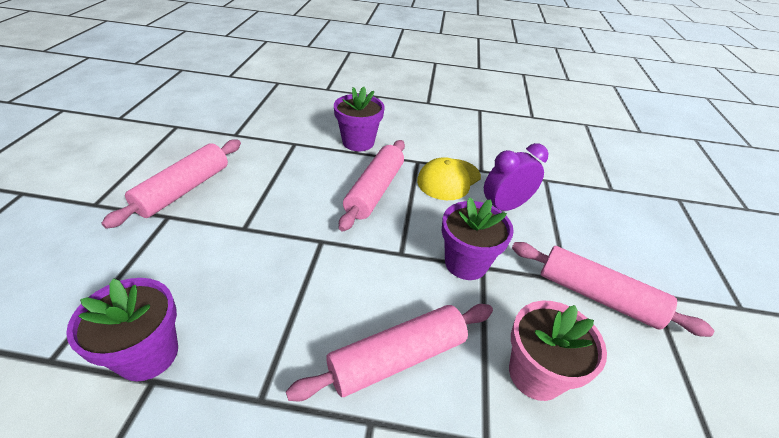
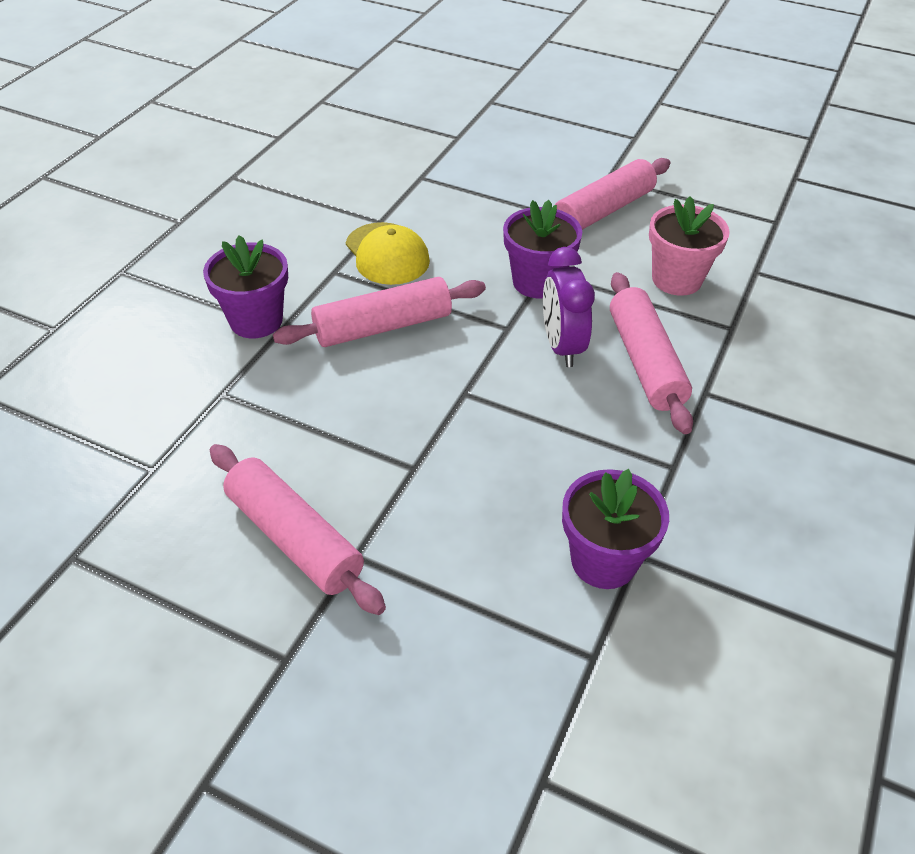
camera: 70 degrees left, 5 degrees up
pink rolling pin [339,140,405,232] -> pink rolling pin turned 60 degrees counterclockwise [273,277,486,347]
purple clock [484,143,549,211] -> purple clock moved to [543,247,595,367]

